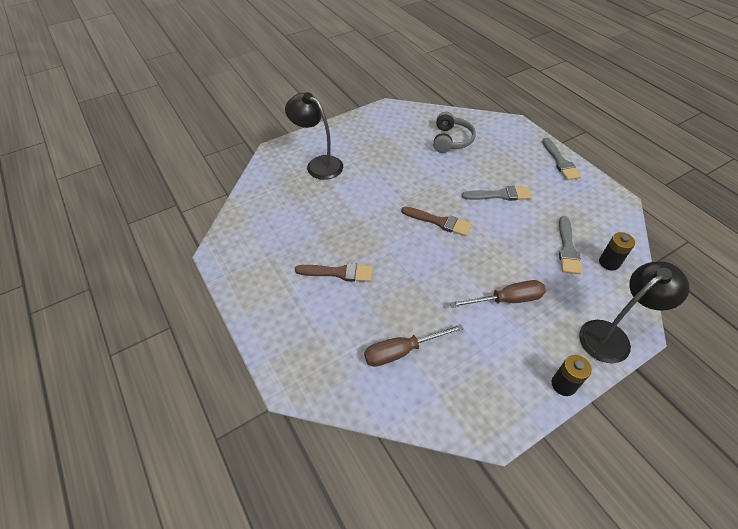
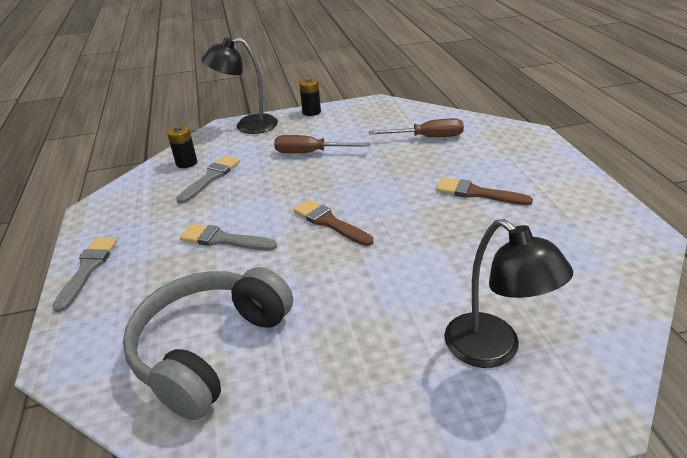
camera: 160 degrees left, 15 degrees down
grey headphones [433,112,476,153] -> grey headphones [123,267,293,420], size x1.63

